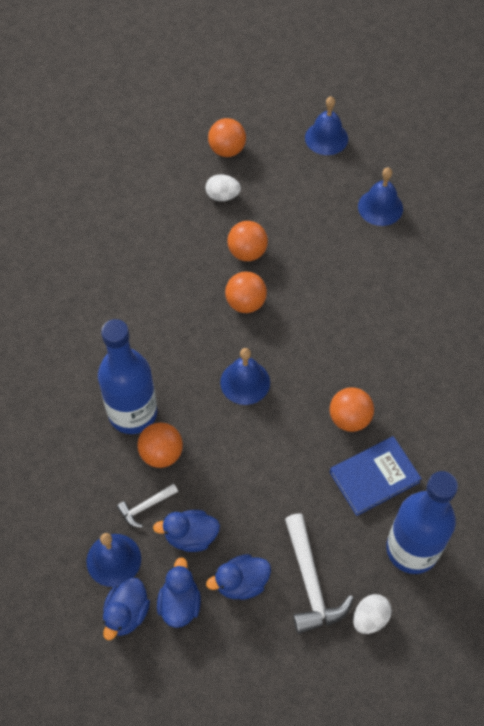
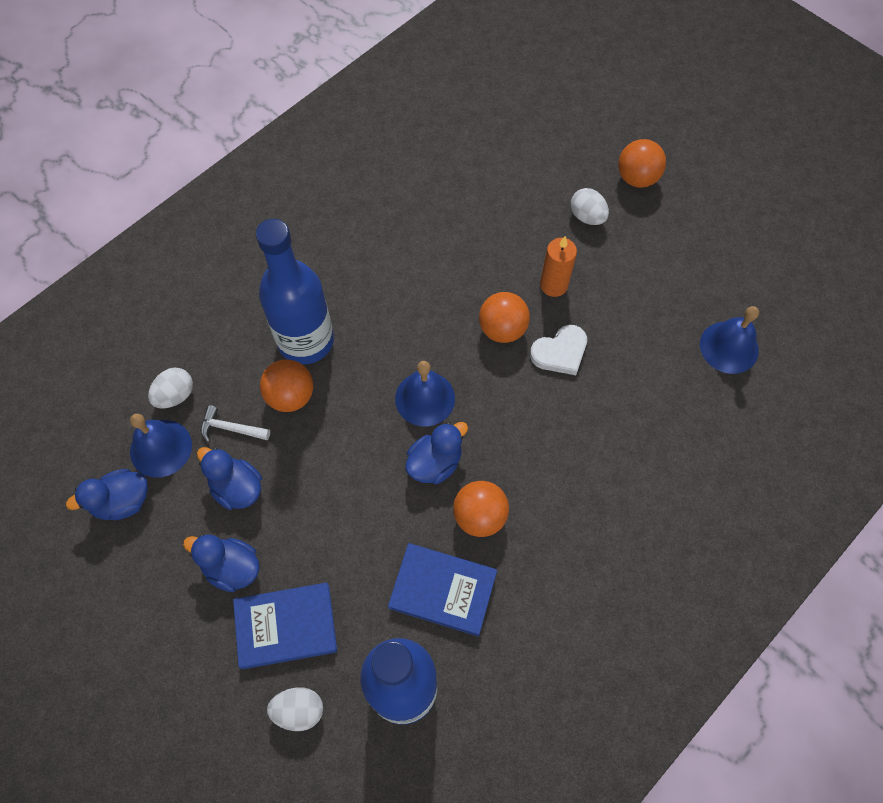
camera: 45 degrees right, 5 degrees up
blue duck [157,557,201,628] -> blue duck moved to [405,422,468,484]
orange ball [227,221,268,261] -> orange candle [540,236,577,297]
white hammer [285,513,354,634] -> blue book [233,582,337,669]
blue bell [305,96,348,155] -> none
none -> white egg [148,368,193,408]
none -> white heart [530,325,587,375]

